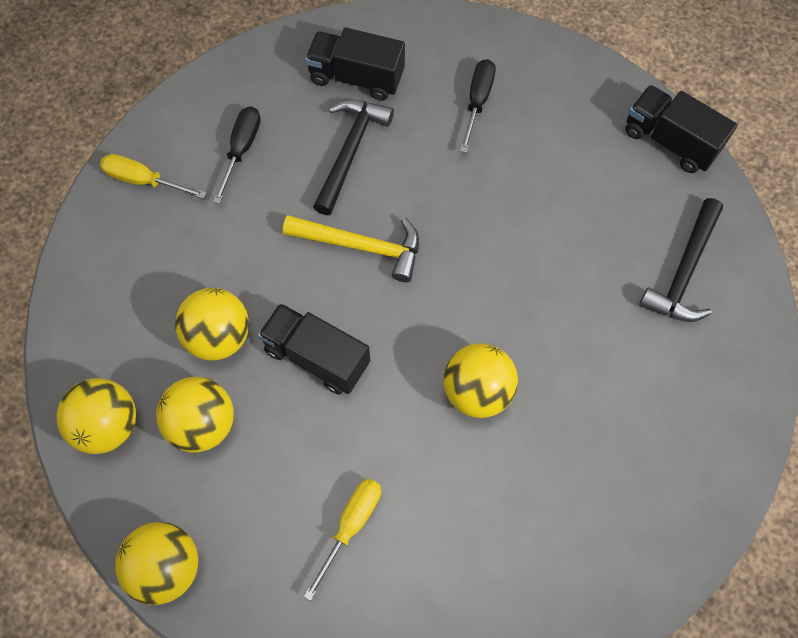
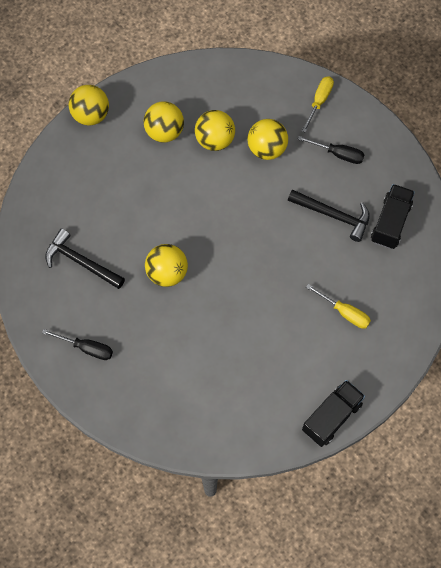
camera: 95 degrees right, 0 degrees up
yellow ball [56,378,136,454] -> yellow ball moved to [248,119,288,160]
black truck [258,303,370,395] -> none
yellow hammer [283,215,419,282] -> none
yellow screwdriver [303,478,381,601] -> yellow screwdriver moved to [306,284,371,329]
black screwdriver [460,59,496,153] -> black screwdriver moved to [42,329,113,360]
black hammer [639,198,723,322] -> black hammer moved to [45,228,125,289]

